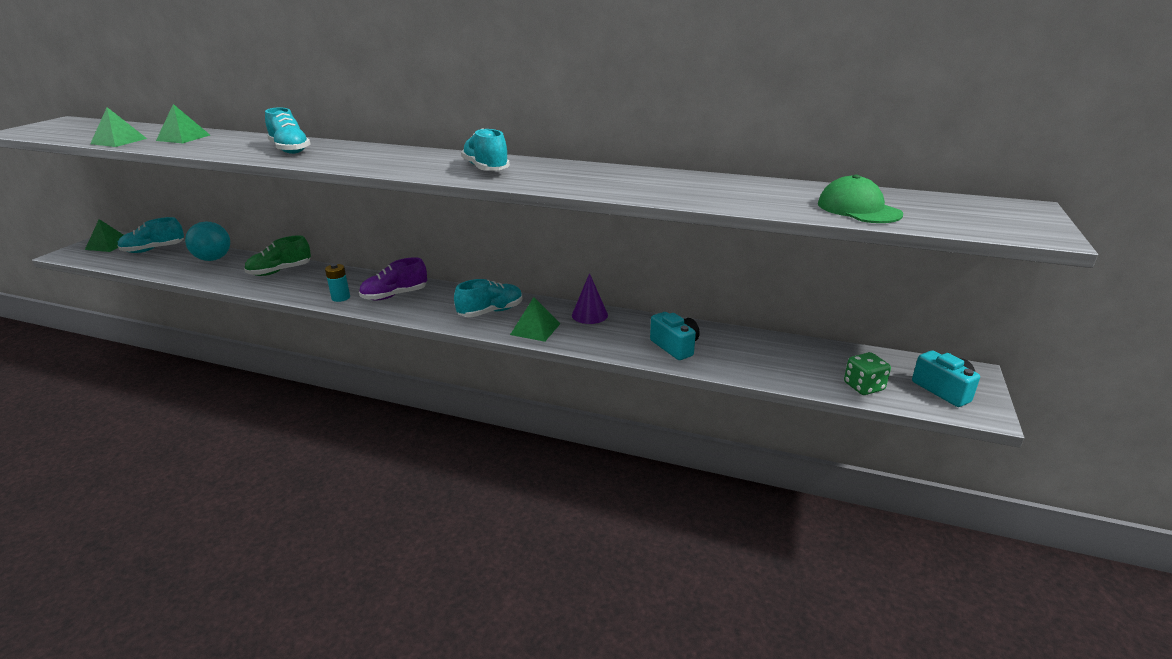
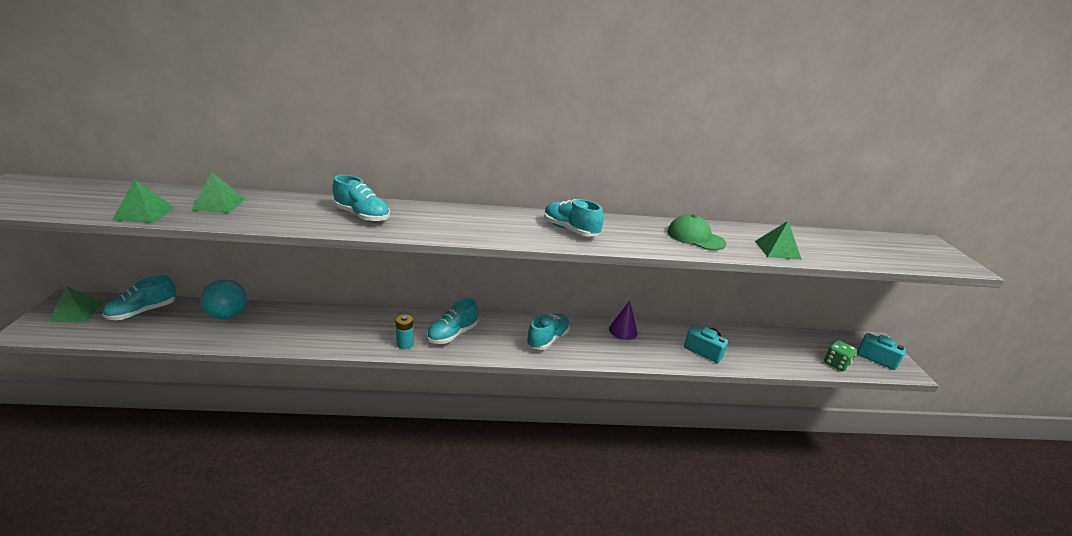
camera: 25 degrees left, 0 degrees up
green shoe [244,235,311,276] -> none
purple shoe [359,257,427,301] -> turquoise shoe [427,298,478,344]
green pyramid [510,297,560,342] -> green pyramid moved to [755,221,802,260]
green cap [818,174,903,223] -> green cap moved to [667,214,726,250]

